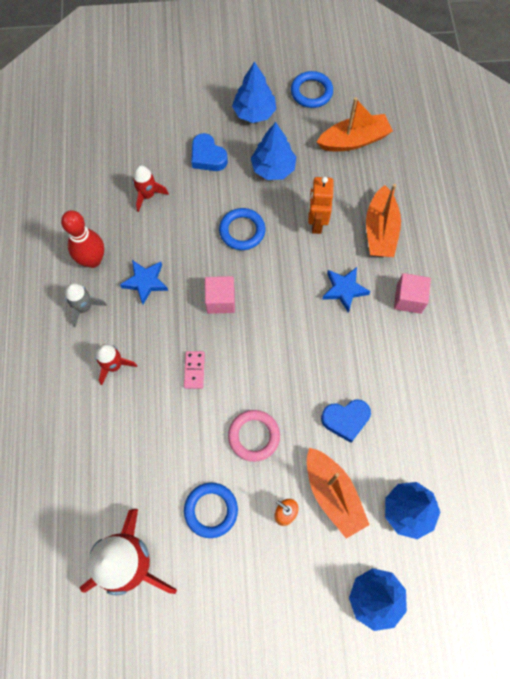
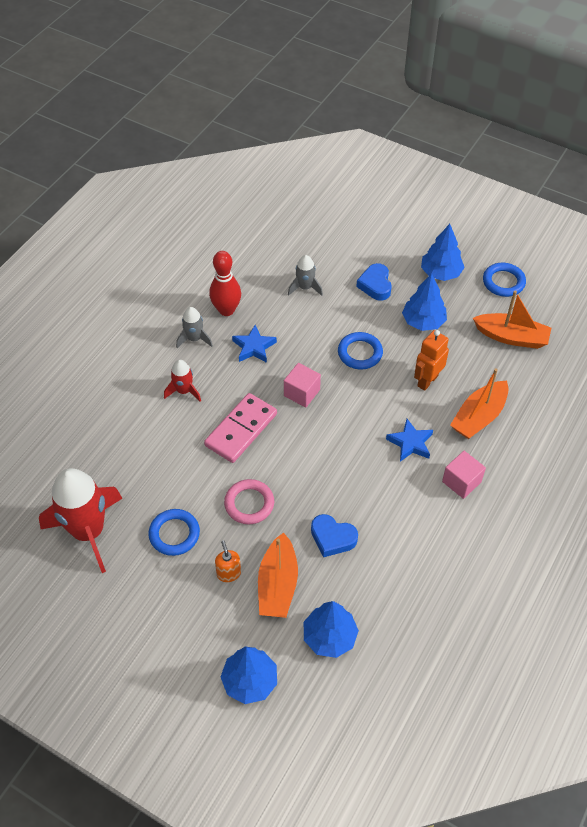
camera: 35 degrees right, 15 degrees down
red rocket [132,165,169,212] -> grey rocket [288,255,323,296]
pink domino [184,351,205,389] -> pink domino [204,393,277,463], size x2.04

